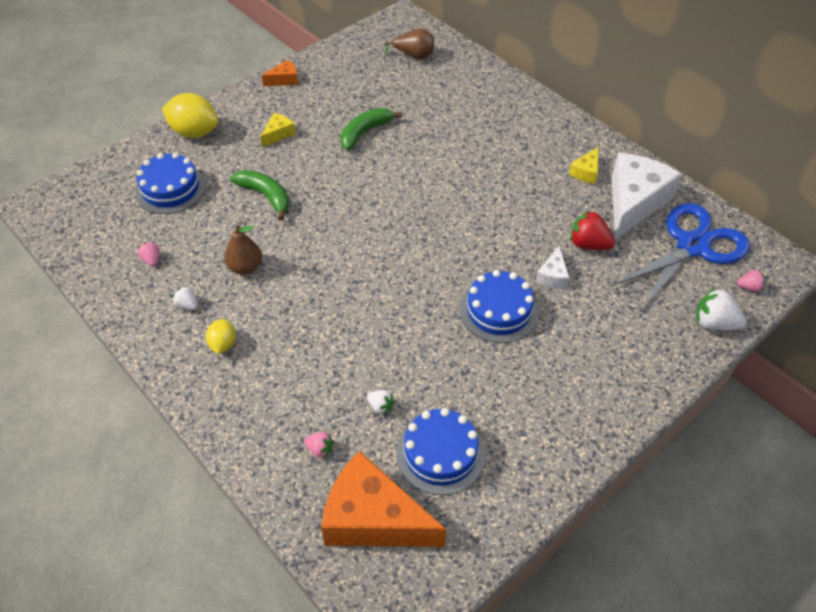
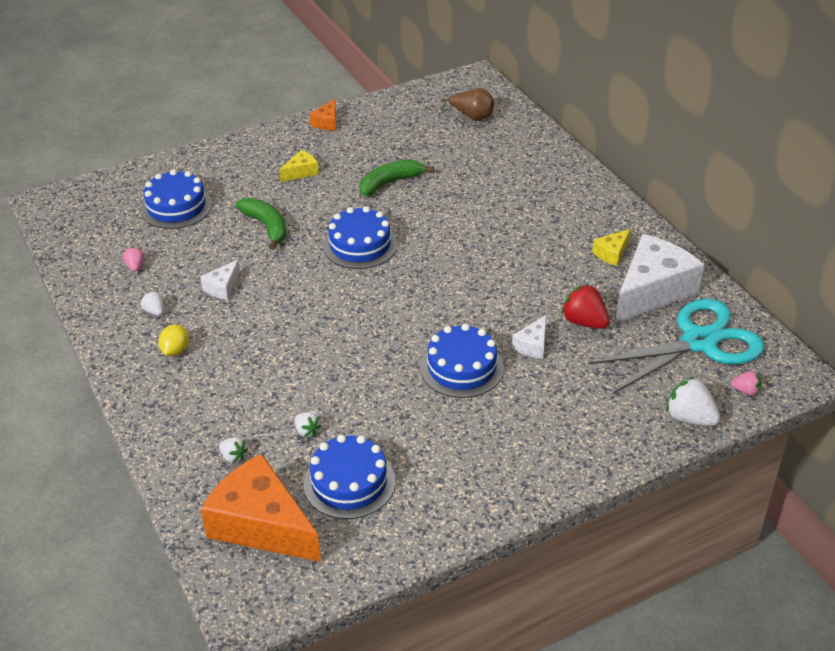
camera: 15 degrees right, 10 degrees down
yellow lemon [162,93,219,138] -> none
brown pear [224,224,262,275] -> white cheese [200,259,240,300]
orange cheese [262,60,298,86] -> orange cheese turned 120 degrees clockwise [310,98,336,130]
pink strawberry [304,432,334,458] -> white strawberry [219,437,248,463]
blue scissors [610,203,750,312] -> turquoise scissors [588,299,765,394]
none -> blue cake [323,206,397,269]

